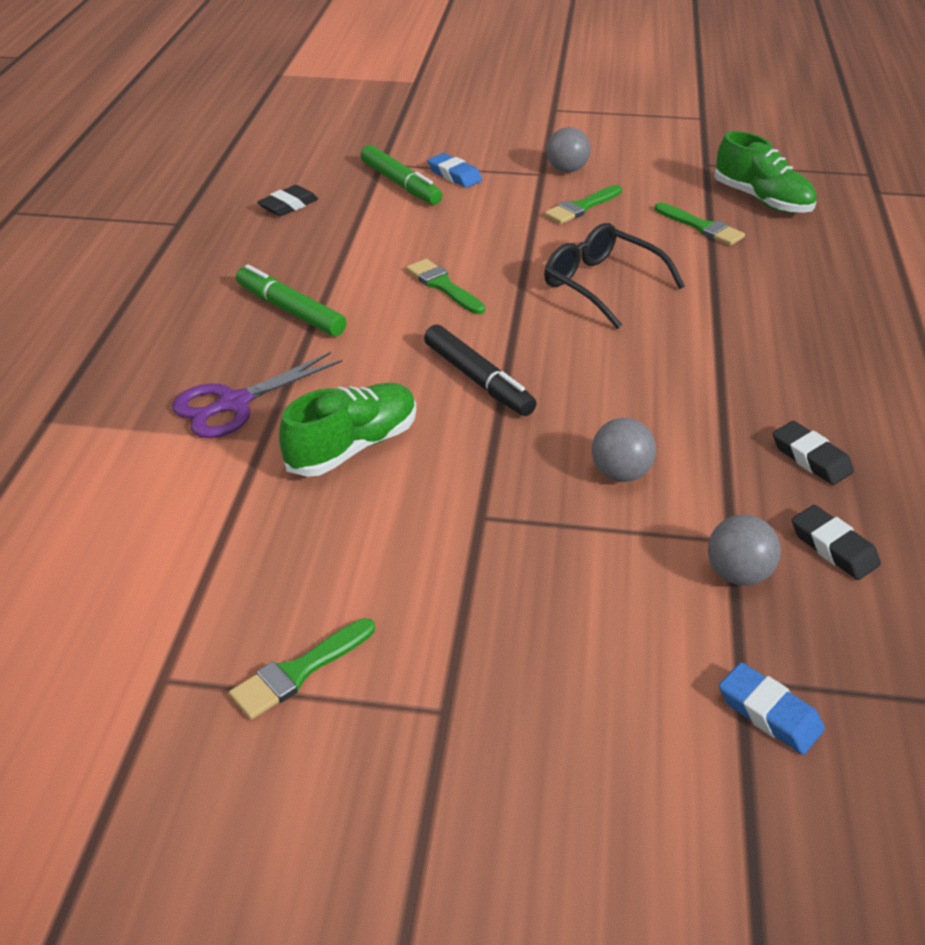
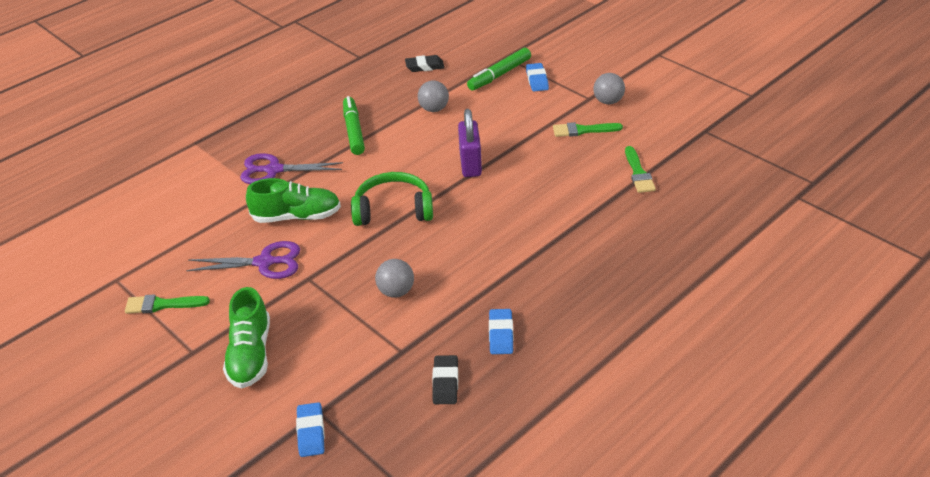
camera: 40 degrees right, 0 degrees up
green marker [360,145,442,205] -> green marker turned 45 degrees clockwise [467,48,531,91]
green brush [406,259,485,314] -> none
black marker [424,324,537,416] -> green headphones [351,172,433,226]
black glasses [544,223,685,329] -> none
grey ball [708,515,781,586] -> grey ball moved to [418,80,449,112]
green shoe [714,131,817,213] -> green shoe moved to [223,287,270,389]
black eraser [773,421,854,485] -> blue eraser [489,309,514,354]
none -> purple scissors [186,241,300,279]
none -> purple padlock [458,109,482,177]

